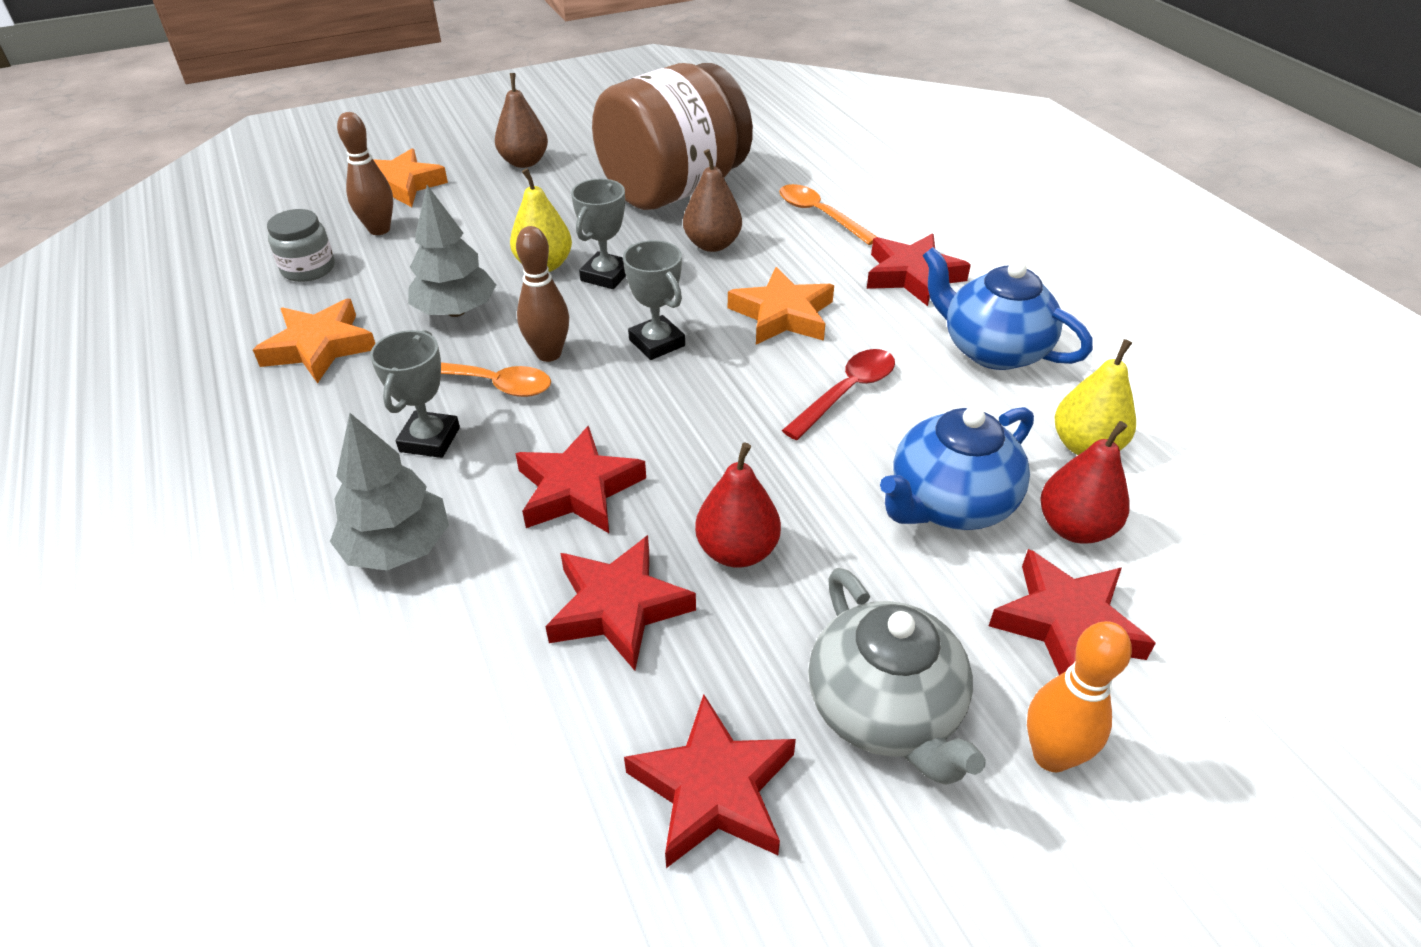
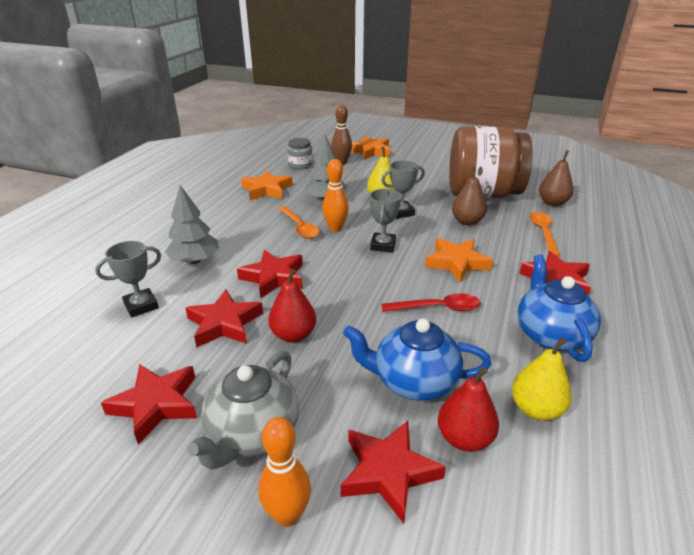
camera: 45 degrees right, 10 degrees down
grey trophy [370,330,460,458] -> grey trophy moved to [95,241,161,317]
brown pear [495,73,548,168] -> brown pear moved to [539,150,574,206]
brown bowling pin [516,226,569,362] -> orange bowling pin [322,159,349,232]

